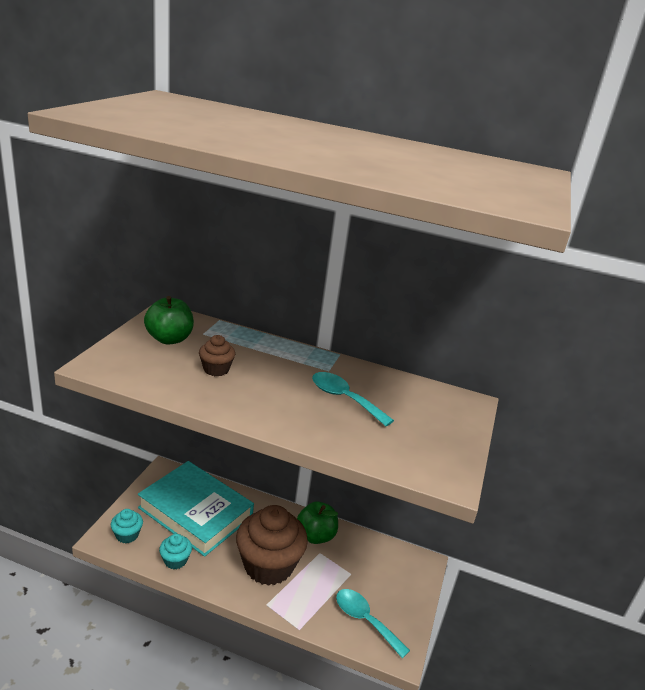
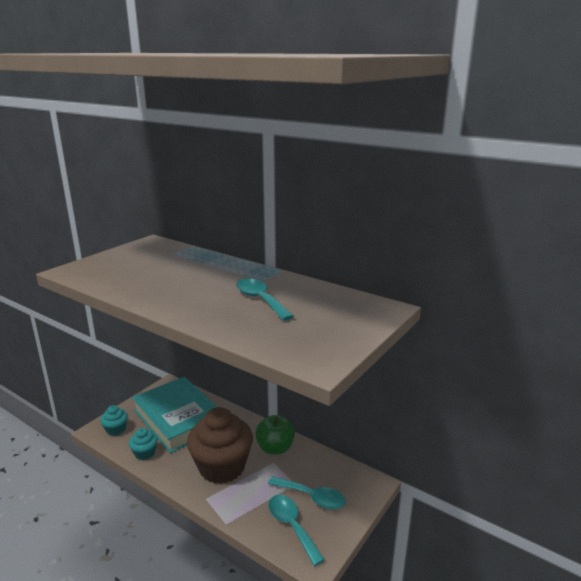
camera: 20 degrees right, 5 degrees down
green apple [144,296,194,345] -> none
brown cupcake [199,335,235,376] -> none
none -> turquoise spoon [268,476,346,510]

